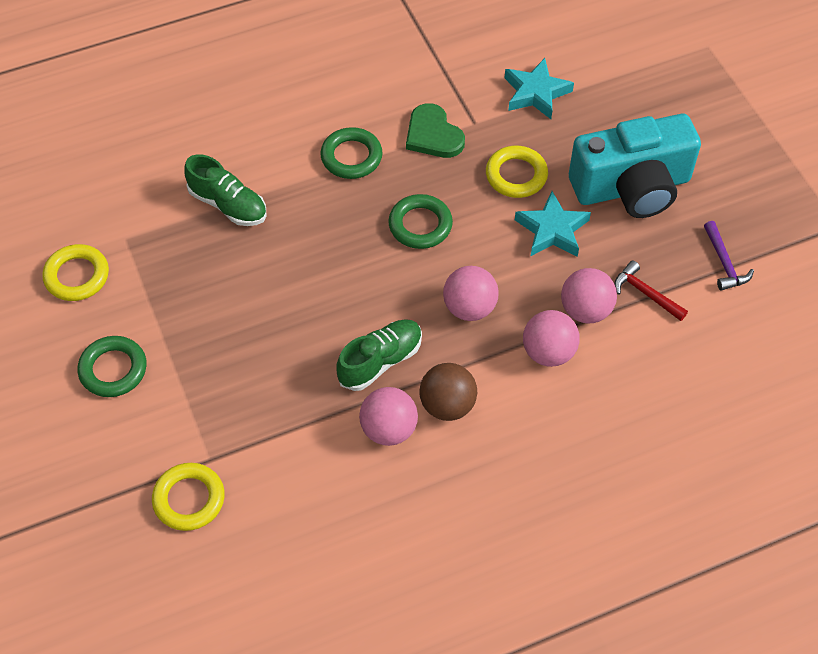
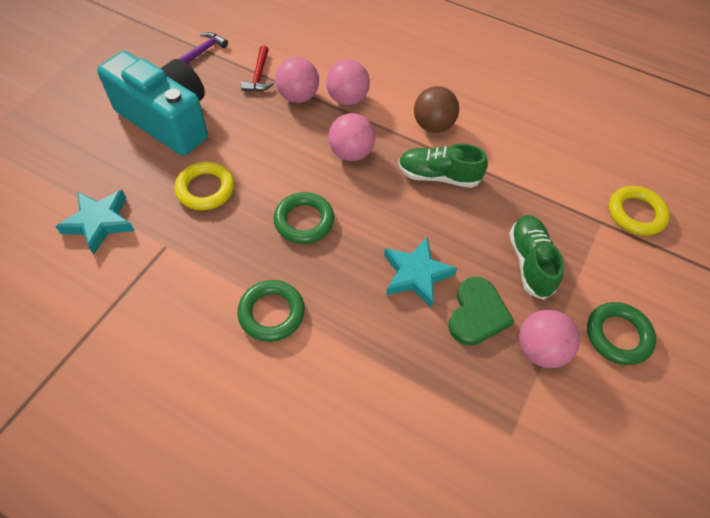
camera: 130 degrees left, 0 degrees up
yellow ring [42,244,109,301] -> none
green shoe [184,154,267,226] -> green shoe moved to [509,215,564,300]
pink ball [359,387,418,446] -> pink ball moved to [519,310,580,368]
green heart [406,103,465,158] -> green heart moved to [449,277,514,346]
turquoise star [515,191,591,257] -> turquoise star moved to [384,237,458,308]

